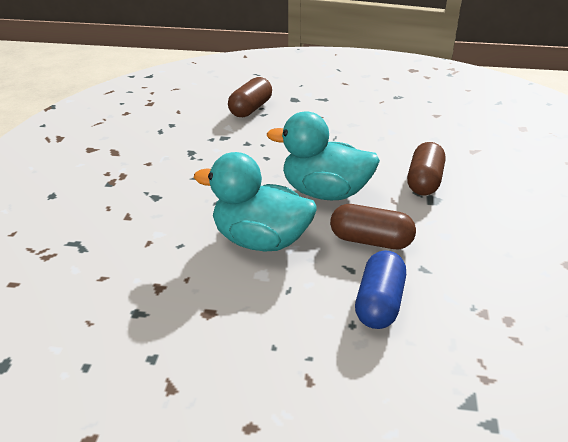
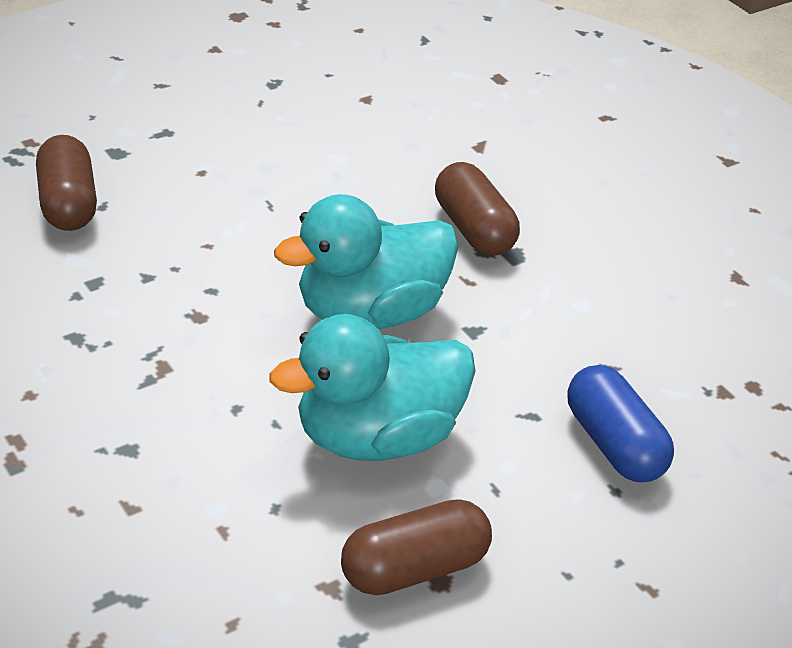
camera: 45 degrees left, 5 degrees up
brown capsule [330,204,416,249] -> brown capsule moved to [341,499,492,595]

